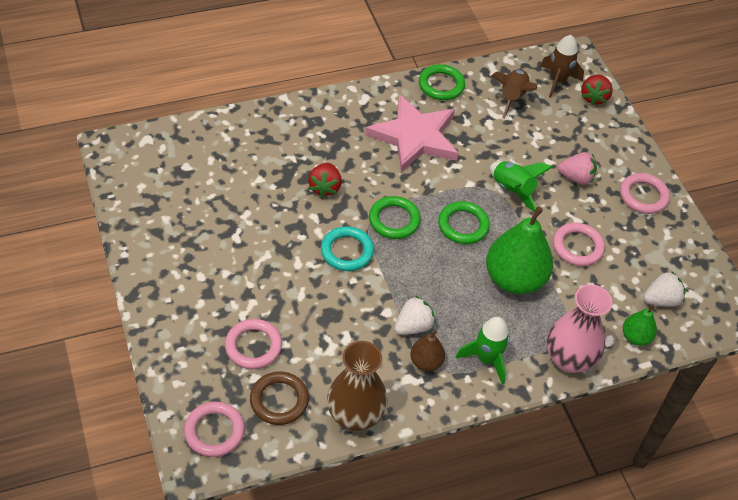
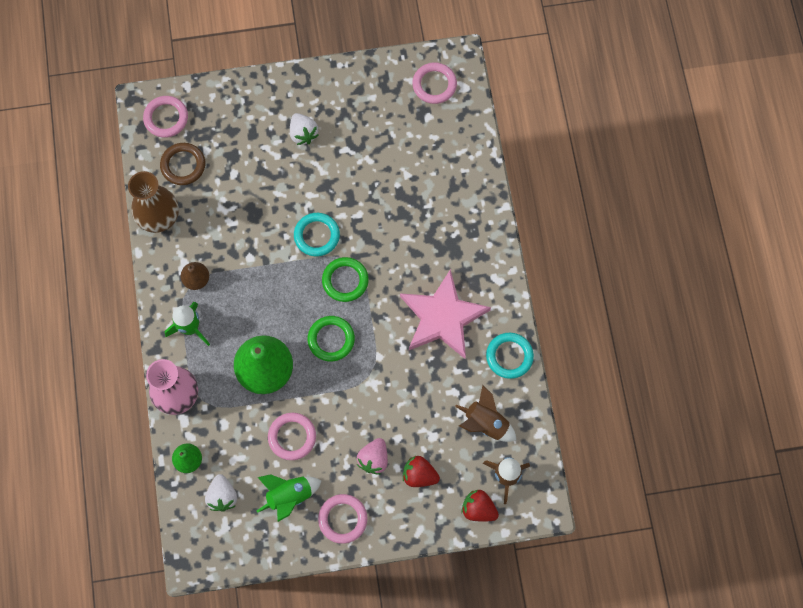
camera: 105 degrees right, 20 degrees up
pink ring [225,319,282,369] -> pink ring moved to [412,63,457,104]
red strawberry [308,163,342,198] -> red strawberry moved to [403,456,440,487]
white strawberry [394,296,436,335] -> white strawberry moved to [290,113,319,145]
green ring [419,64,465,100] -> turquoise ring [486,333,534,379]
green rocket [490,161,553,212] -> green rocket moved to [257,474,321,522]

